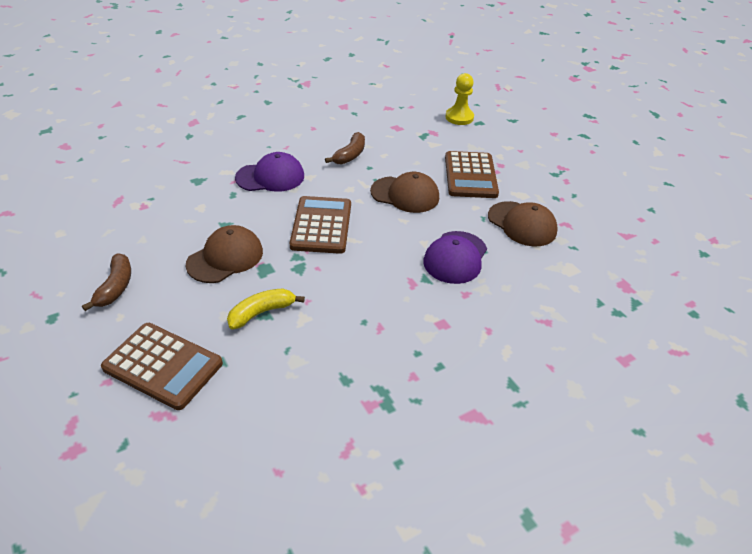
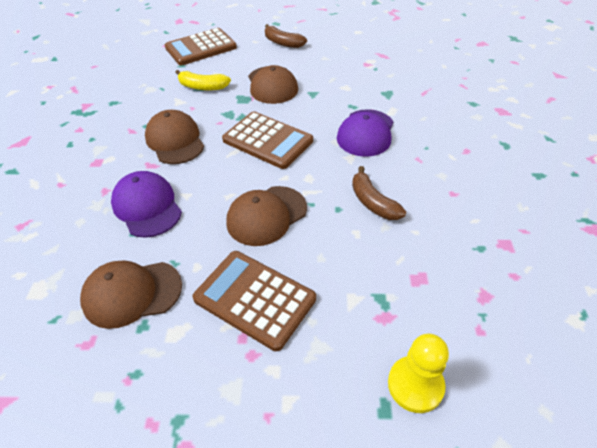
camera: 125 degrees right, 5 degrees up
yellow banana [227,288,305,329] -> yellow banana turned 105 degrees clockwise [175,70,231,91]
none -> brown cap [145,110,204,164]

